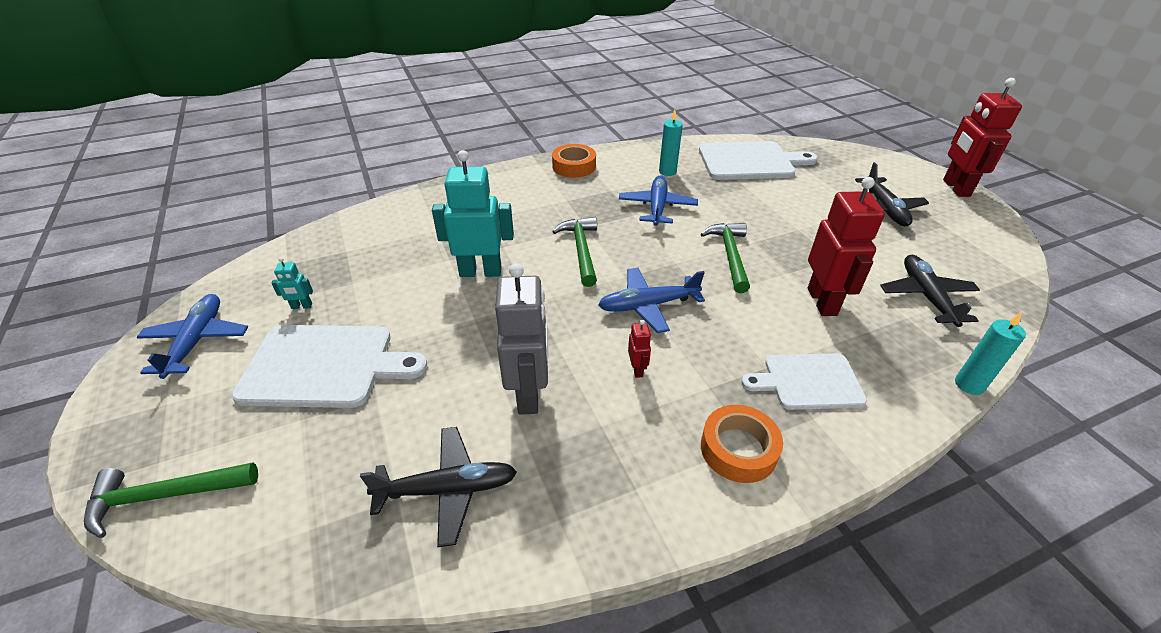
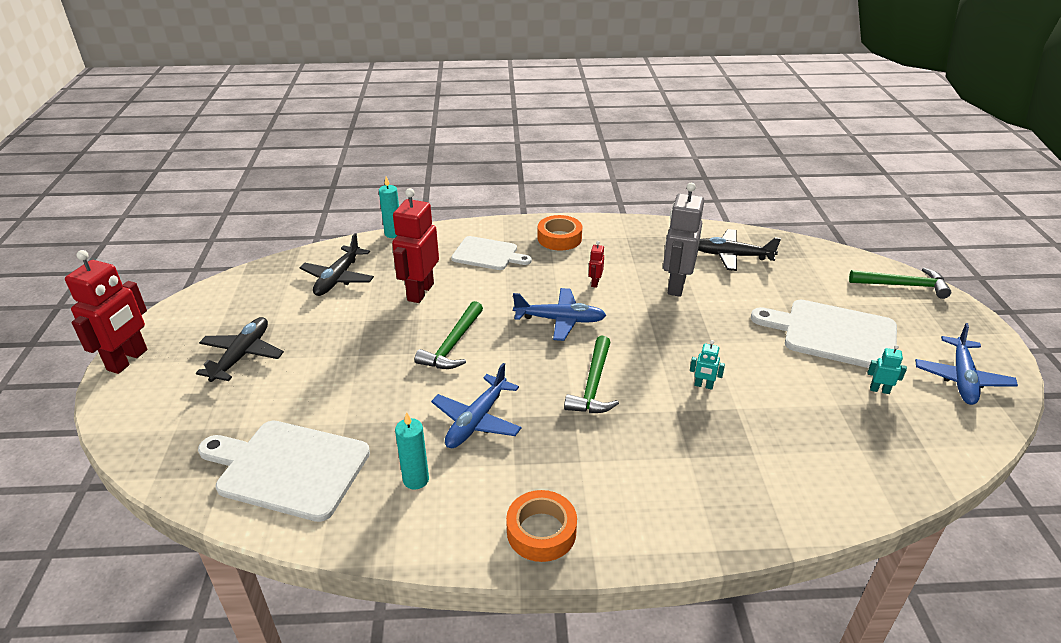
camera: 160 degrees left, 5 degrees down
turquoise robot [432,150,514,277] -> turquoise robot [690,340,725,390], size x0.43

